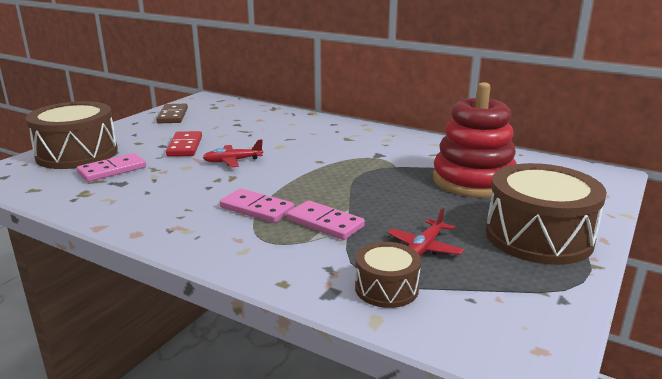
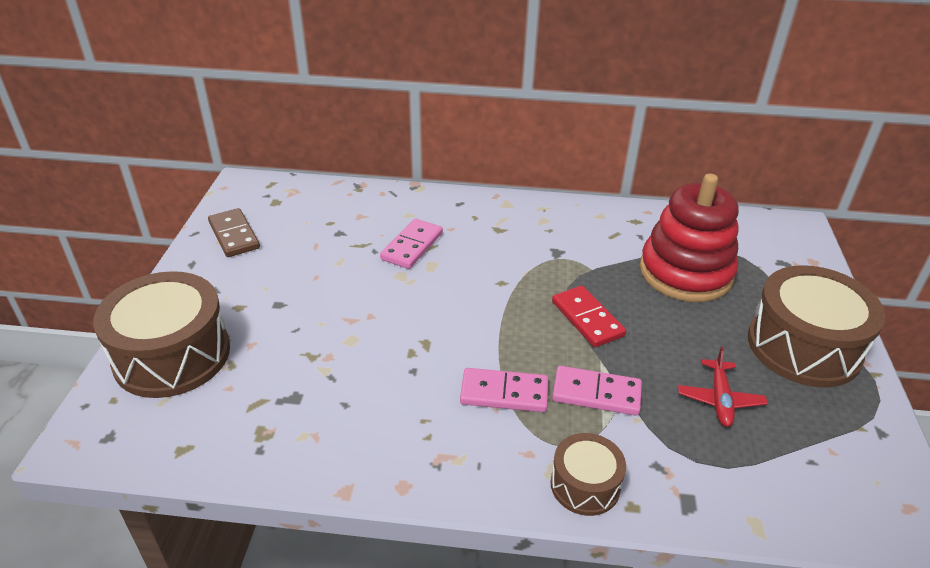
camera: 25 degrees left, 15 degrees up
pink domino [77,153,146,182] -> pink domino moved to [380,219,443,269]
red domino [166,131,202,156] -> red domino moved to [552,286,626,347]
red plane [203,139,263,167] -> none
brown drum [355,242,421,308] -> brown drum moved to [551,433,626,516]

